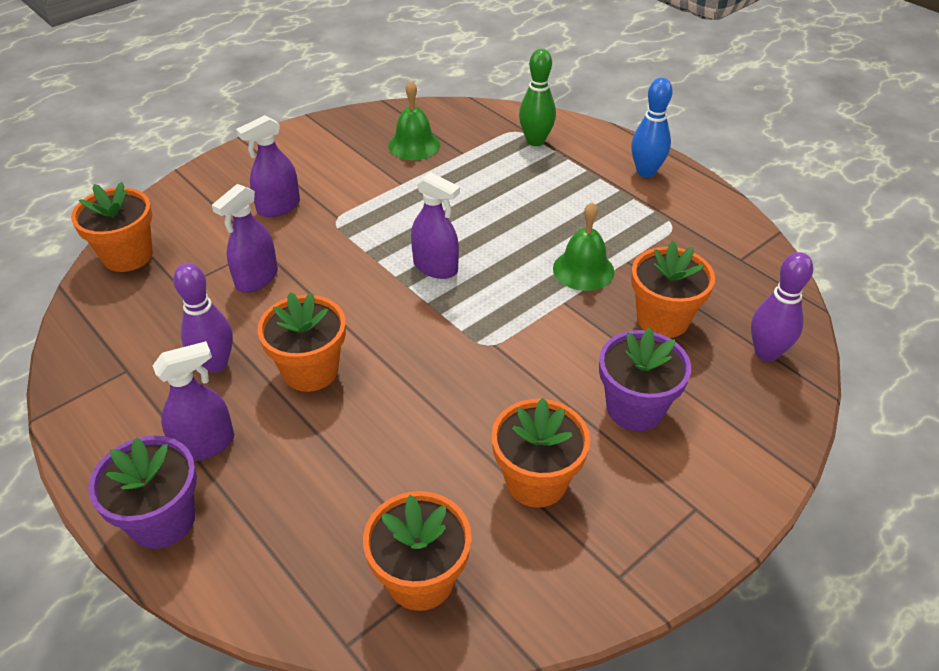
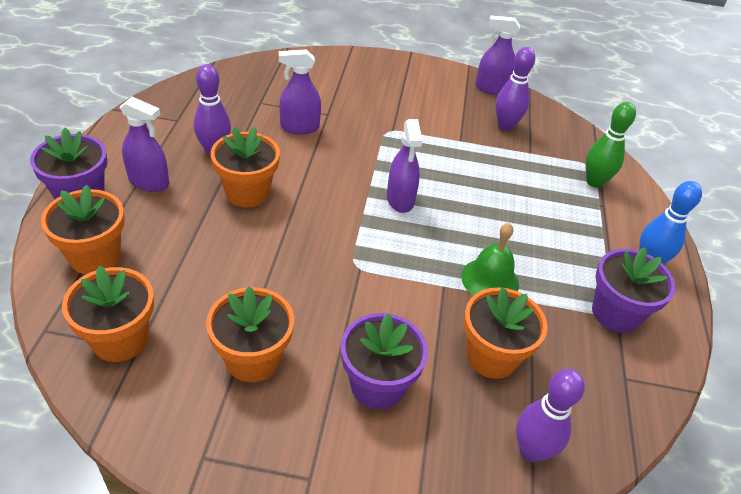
camera: 45 degrees right, 0 degrees up
orange flower pot [71,182,153,272] -> orange flower pot moved to [41,185,125,274]
purple spray bottle [236,115,300,217] -> purple spray bottle moved to [475,16,520,95]
green bell [388,81,440,160] -> purple bowling pin [495,47,535,131]
none -> purple flower pot [592,247,676,333]

